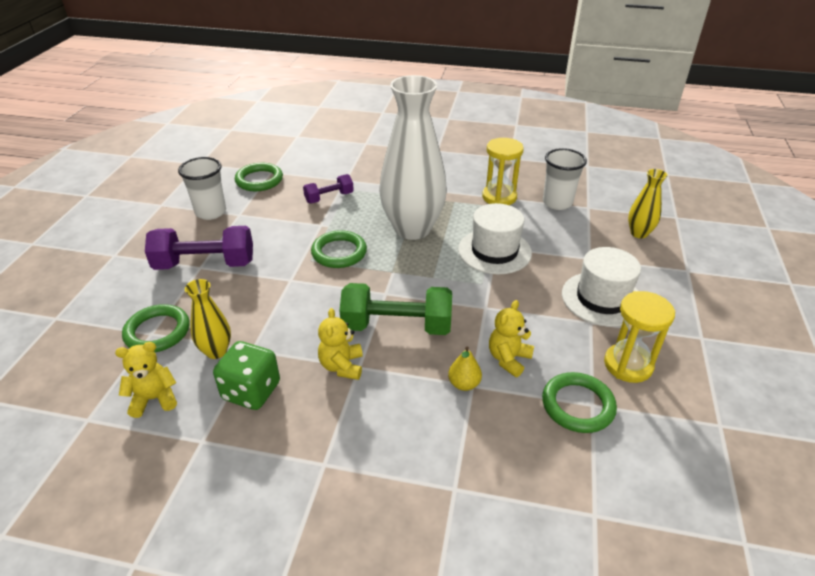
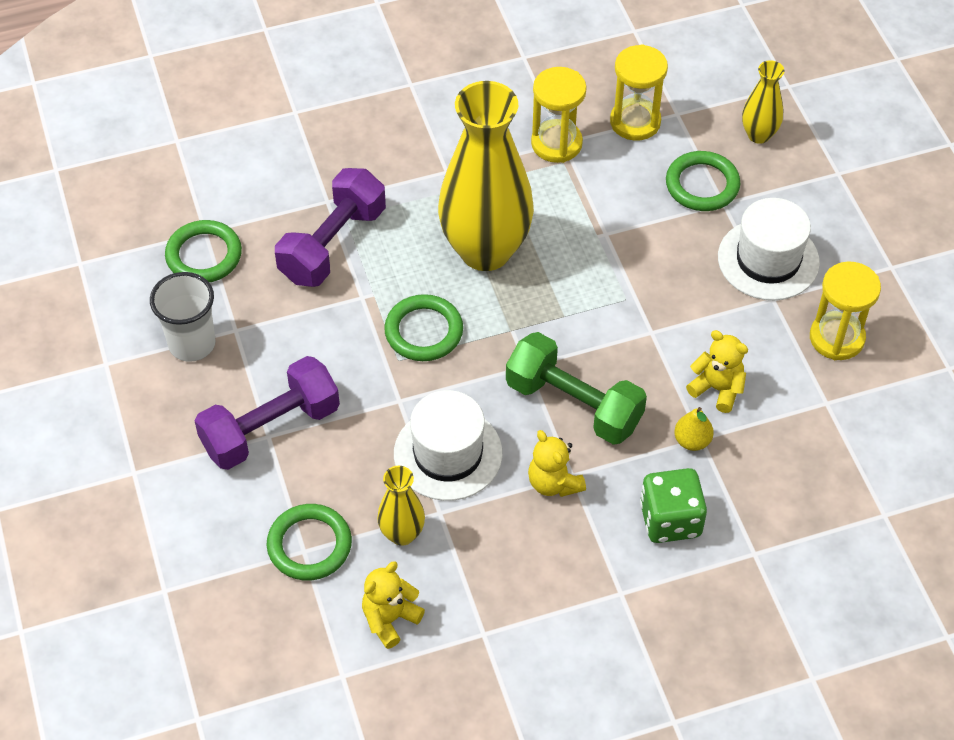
camera: 30 degrees left, 15 degrees up
green dice [213,341,280,410] -> green dice moved to [640,468,707,543]
purple dumbbell [303,174,354,203] -> purple dumbbell [275,168,386,287], size x1.76
green dumbbell [340,283,452,335] -> green dumbbell turned 60 degrees clockwise [506,332,647,445]
white vase [379,75,447,240] -> yellow vase [438,81,534,271]
white hat [458,203,532,274] -> white hat moved to [394,390,503,501]
yellow teddy bear [489,300,534,377] -> yellow teddy bear turned 120 degrees clockwise [686,330,748,413]
green ring [542,372,617,433] -> green ring moved to [666,151,740,211]
white cup [543,148,587,210] -> yellow hourglass [610,44,668,141]

